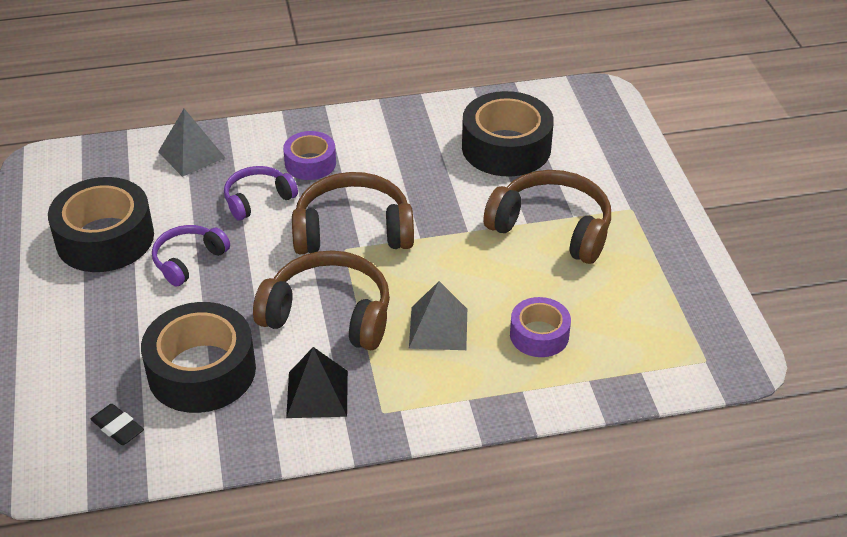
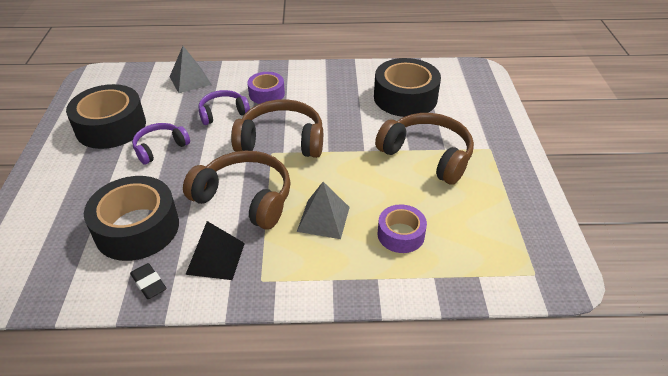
camera: 10 degrees right, 0 degrees up
black eraser [90,404,144,445] -> black eraser moved to [130,263,167,299]

